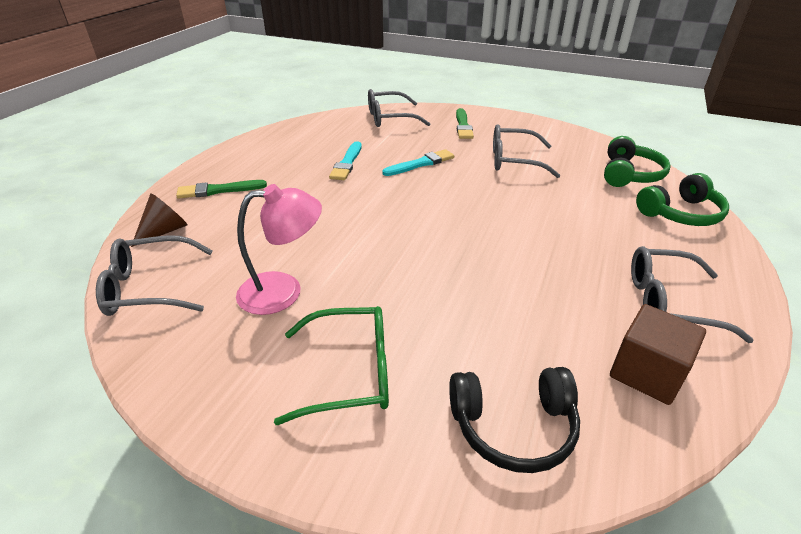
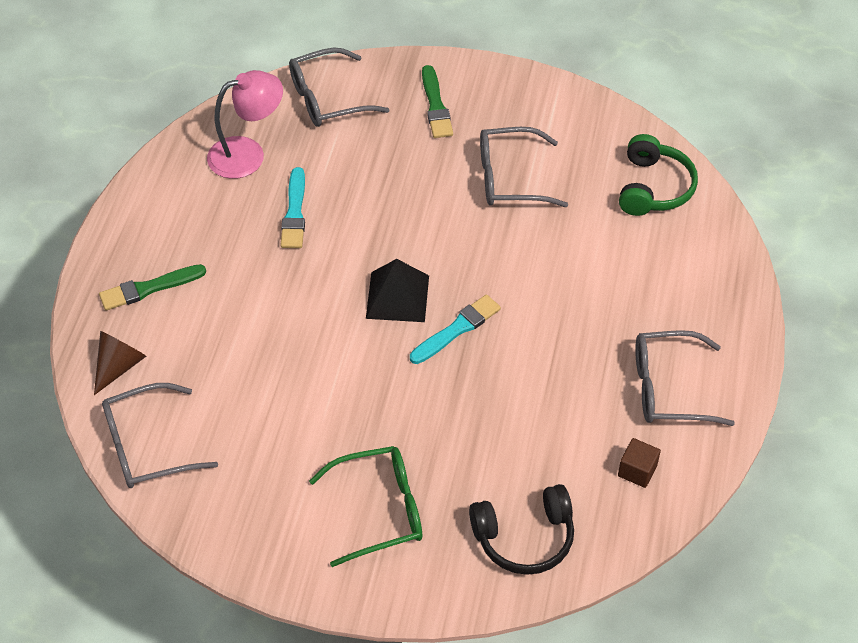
camera: 10 degrees left, 15 degrees up
pink lamp [236,184,322,315] -> pink lamp moved to [207,70,283,179]
turquoise brush [382,149,454,176] -> turquoise brush moved to [410,294,501,364]
brown cube [610,304,706,405] -> brown cube [618,438,661,488], size x0.60
green headphones [636,173,729,226] -> none
none -> black pyramid [366,259,429,322]

